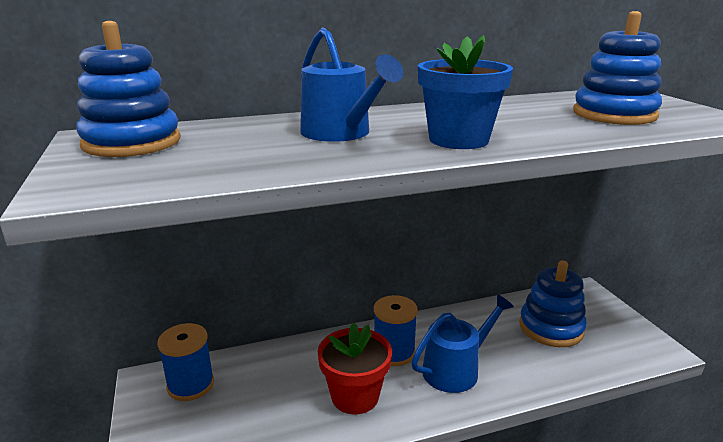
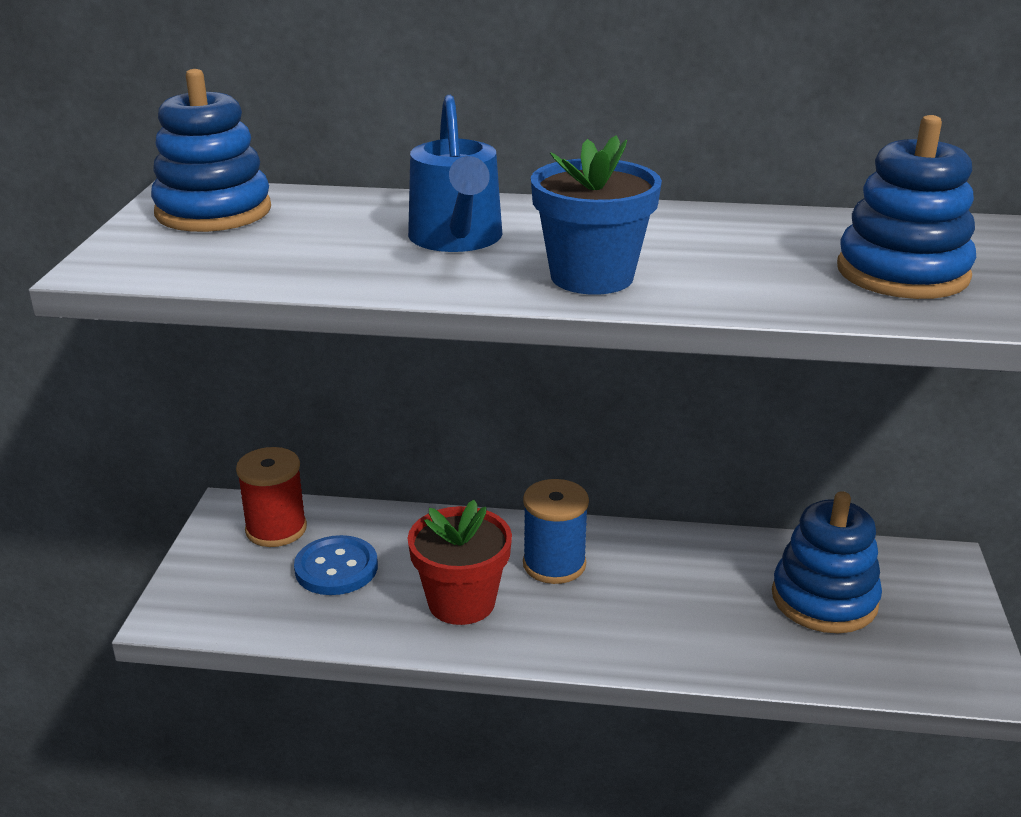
camera: 25 degrees right, 5 degrees up
blue spool [157,323,214,401] -> red spool [236,447,307,547]
blue watering can [411,294,514,393] -> none
none -> blue button [294,535,378,595]

